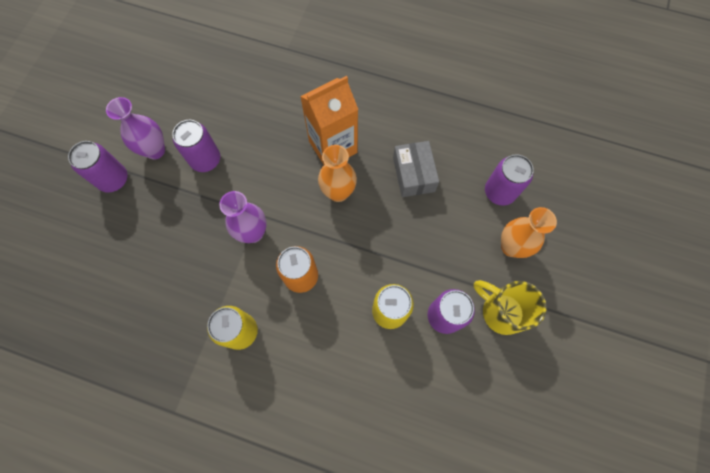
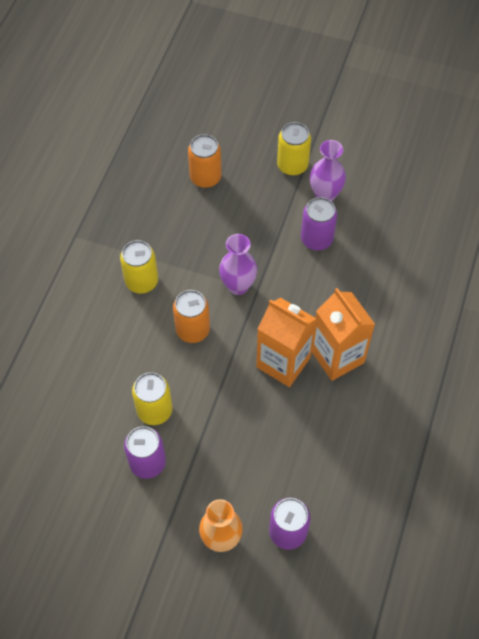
camera: 90 degrees right, 10 degrees down
purple can [68,141,128,193] -> yellow can [277,122,311,176]
orange vase [318,145,357,202] -> orange carton [256,298,317,387]
grey box [393,141,439,197] -> none
yellow mug [474,280,546,335] -> none
none -> orange can [188,134,222,188]

